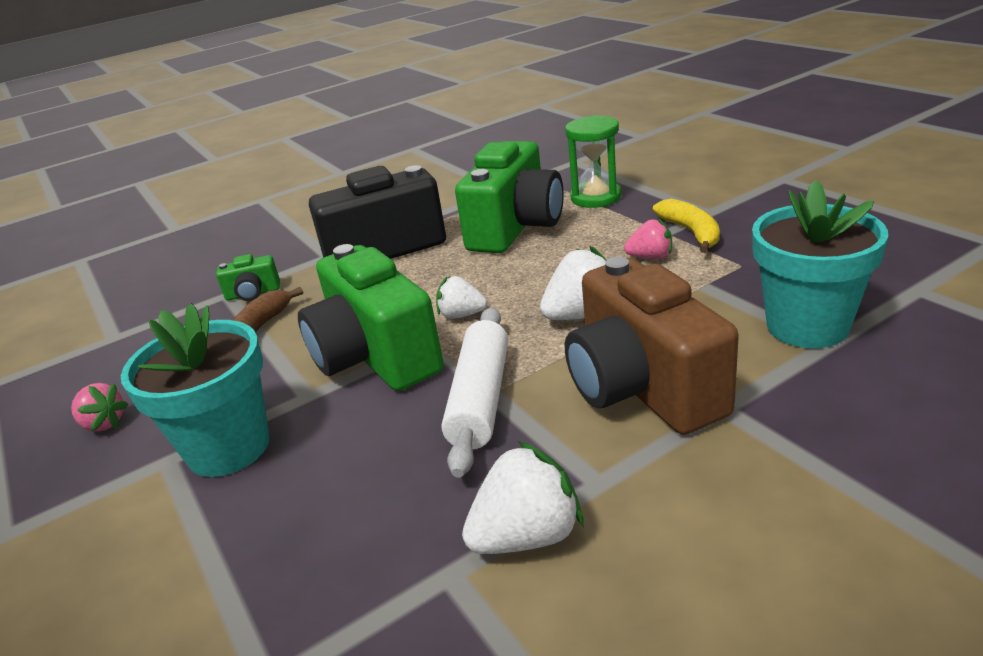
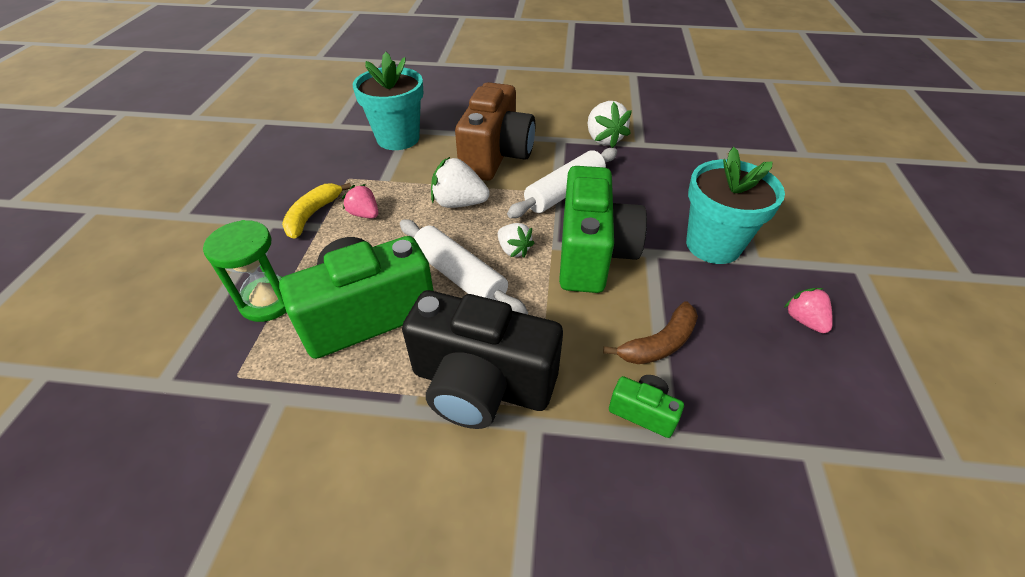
camera: 145 degrees left, 15 degrees up
white strawberry [462,441,584,554] -> white strawberry turned 120 degrees counterclockwise [588,101,632,148]
none -> white rolling pin [400,219,528,314]

